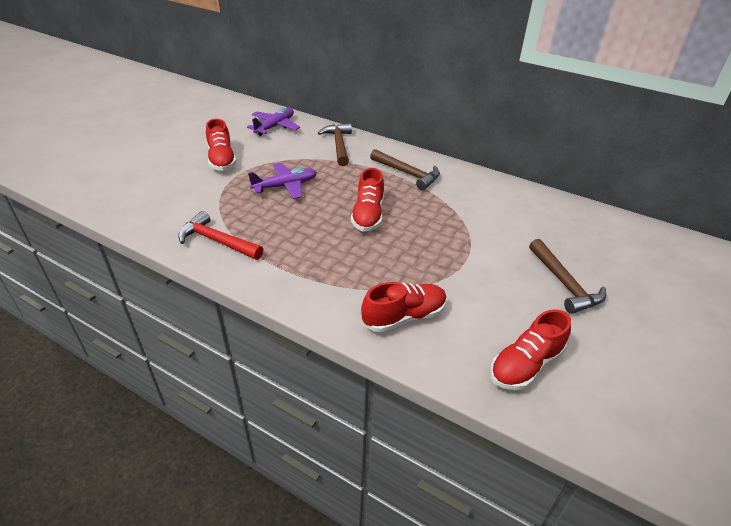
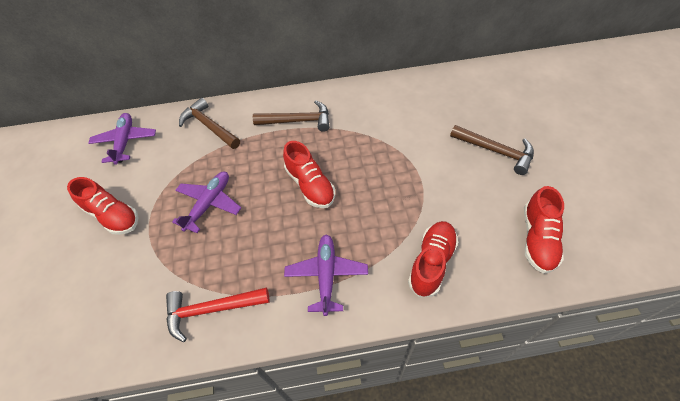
camera: 35 degrees left, 15 degrees up
none -> purple plane [284,234,368,316]

